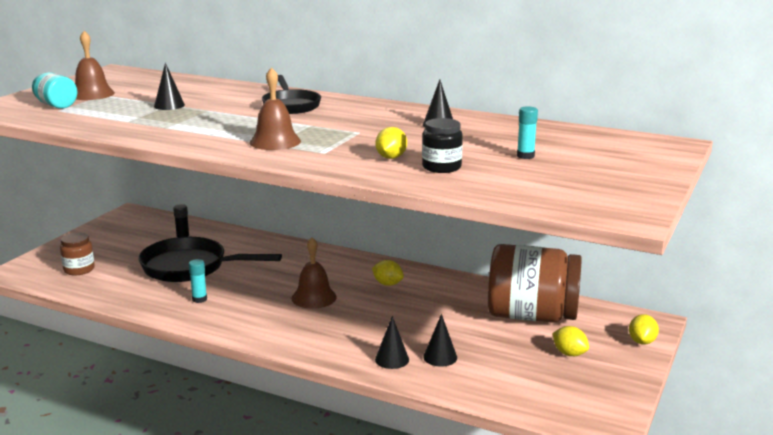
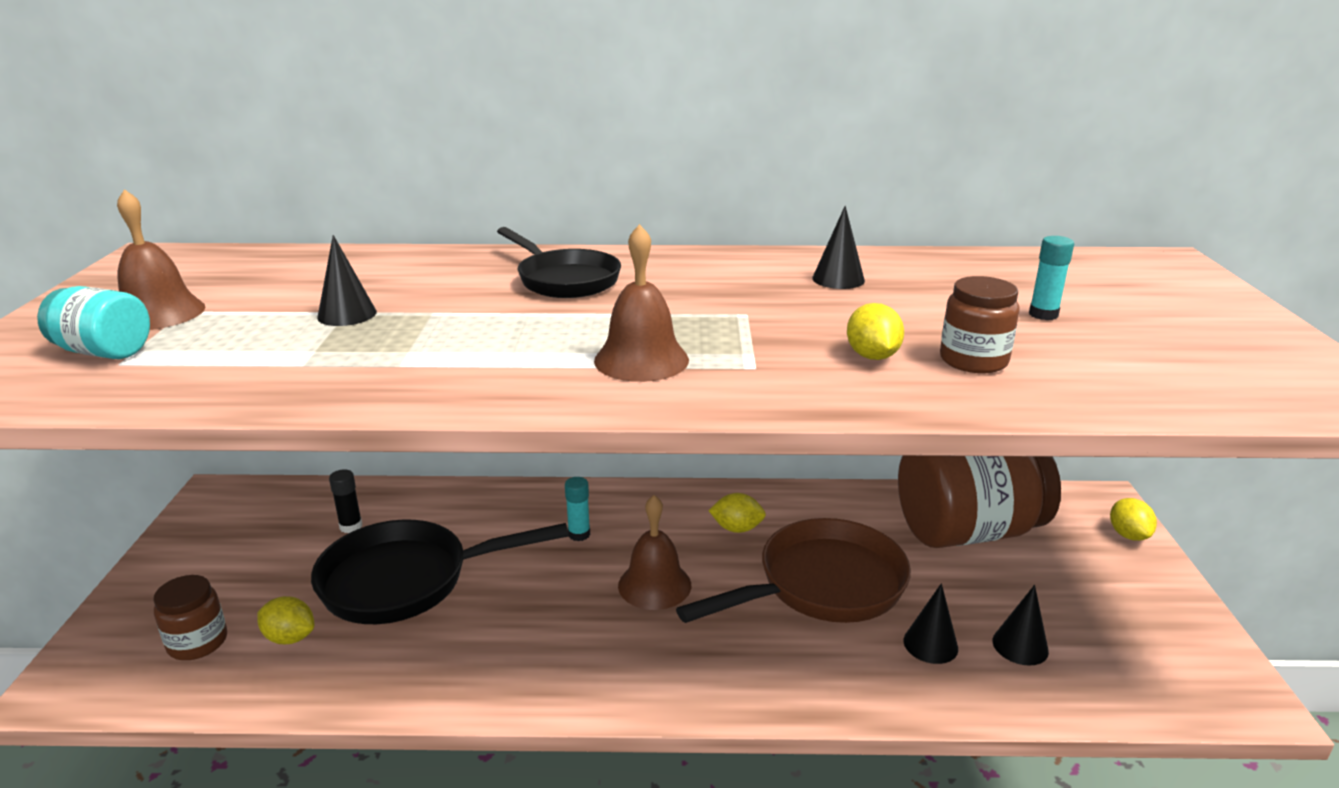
camera: 25 degrees left, 5 degrees up
turquoise glue stick [189,259,207,303] -> turquoise glue stick moved to [565,477,590,541]
black cone [375,316,409,369] -> black cone moved to [992,585,1049,666]
black jar [422,118,463,173] -> brown jar [940,276,1020,373]
yellow lemon [552,326,589,356] -> yellow lemon moved to [257,596,314,644]
none -> brown pan [676,518,911,623]

